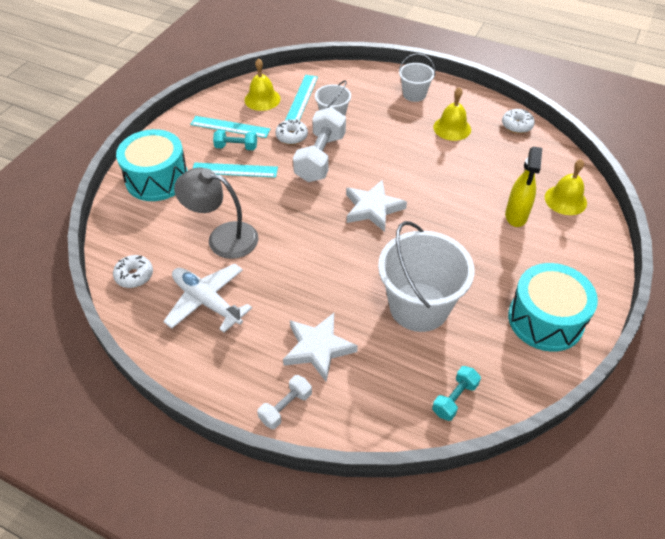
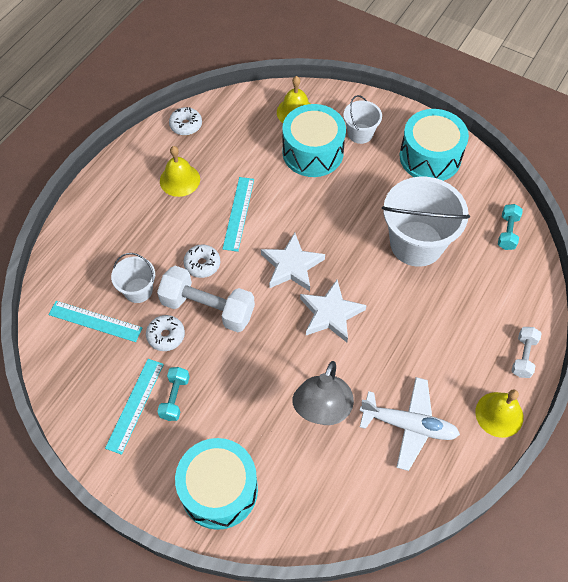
camera: 85 degrees left, 10 degrees up
white donut [113,255,153,288] -> white donut moved to [184,244,220,278]
white plane [163,264,252,333] -> white plane turned 120 degrees counterclockwise [359,377,460,471]
turquoise ruler [193,163,278,178] -> turquoise ruler moved to [223,177,254,252]
yellow bell [244,58,281,111] -> yellow bell moved to [475,389,523,438]
white dumbbell [257,375,312,429] -> white dumbbell turned 60 degrees clockwise [512,327,542,378]
white star [283,313,358,382] -> white star moved to [300,280,367,342]
white bucket [399,53,435,102] -> white bucket moved to [343,95,382,144]
turquoise dumbbell [432,366,481,421] -> turquoise dumbbell turned 60 degrees clockwise [498,204,523,250]
yellow spray bottle [505,147,542,227] -> turquoise drum [282,104,346,177]

